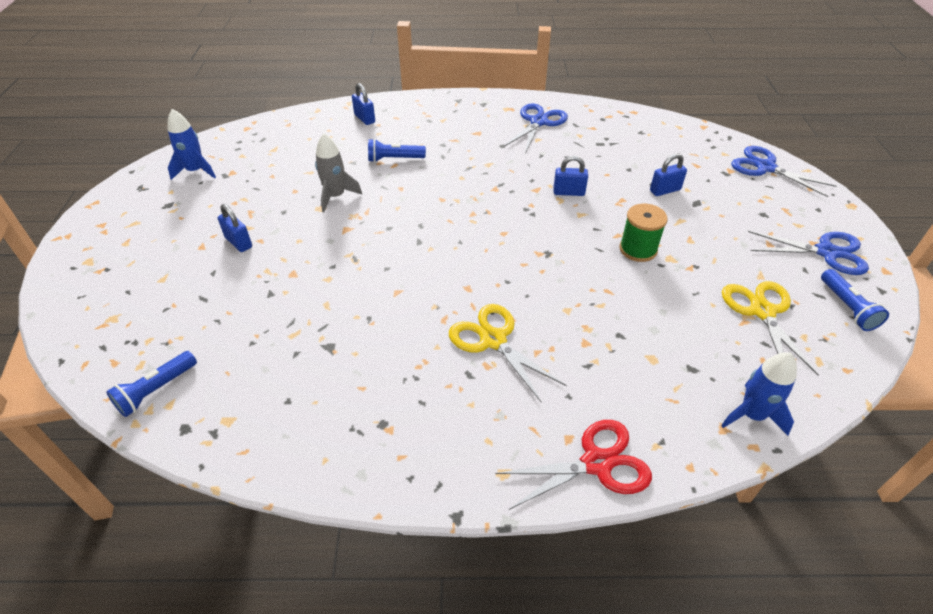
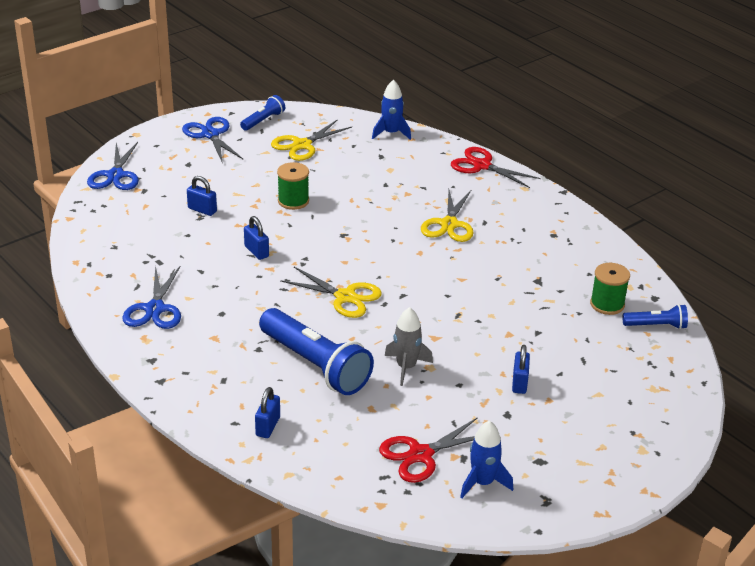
camera: 130 degrees left, 10 degrees down
blue flashlight [368,139,426,162] -> blue flashlight [259,308,374,395], size x2.02
blue scissors [504,104,568,153] -> blue scissors turned 75 degrees counterclockwise [122,265,181,329]
none -> yellow scissors [280,267,382,318]
none -> red scissors [379,417,478,483]
none -> green spool [590,263,630,315]

